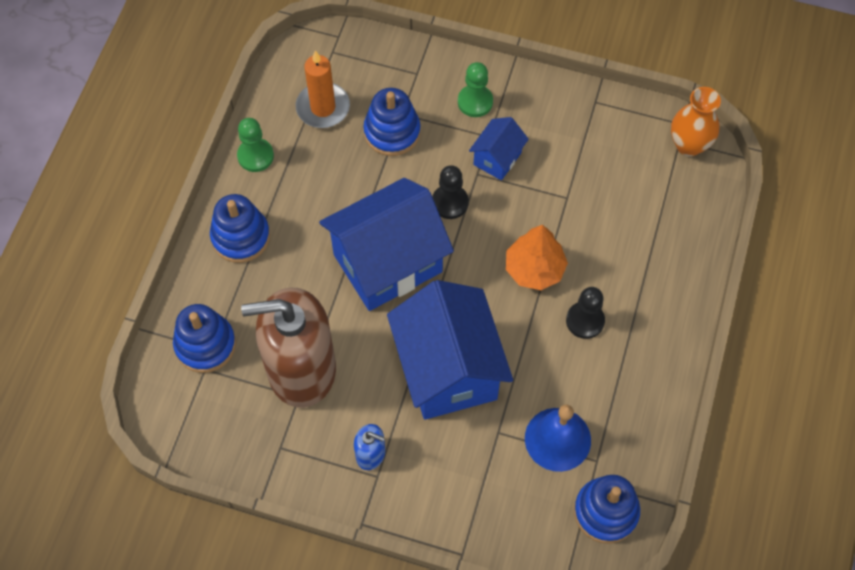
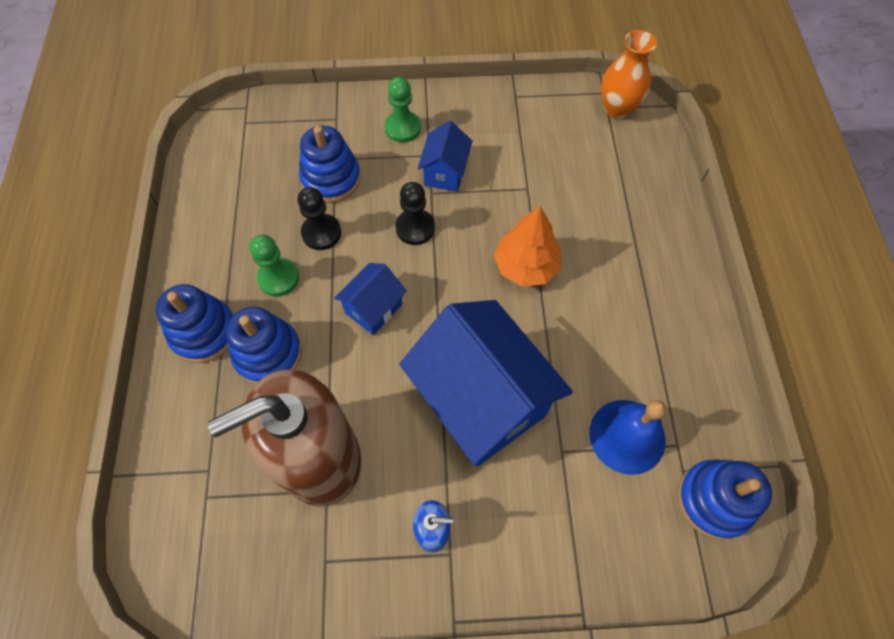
camera: 20 degrees left, 0 degrees up
blue stacking toy [173,304,236,373] -> blue stacking toy moved to [226,307,302,384]
green pawn [237,118,274,172] -> green pawn moved to [249,235,299,296]
orange candle [296,50,350,128] -> none
blue house [319,178,454,311] -> blue house [334,263,407,335], size x0.47
black pawn [566,287,605,339] -> black pawn moved to [298,187,341,250]

